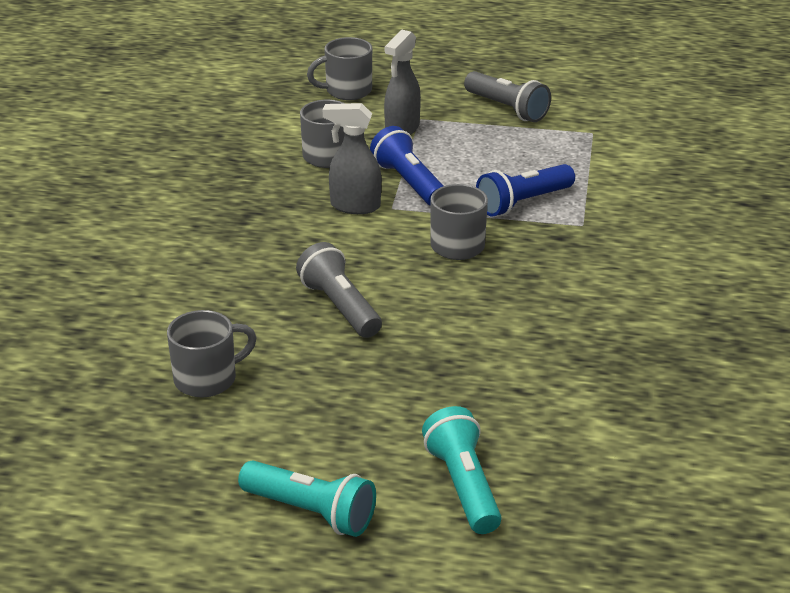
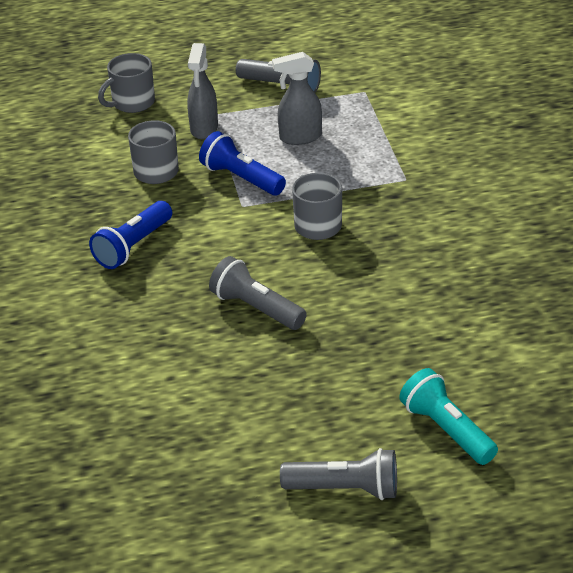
camera: 20 degrees left, 5 degrees up
grey mug [167,310,257,397] -> none
turquoise flashlight [238,460,376,537] -> grey flashlight [280,448,397,500]
grey spray bottle [323,103,381,214] -> grey spray bottle moved to [272,52,322,145]
blue flashlight [476,164,575,217] -> blue flashlight moved to [89,201,172,269]

